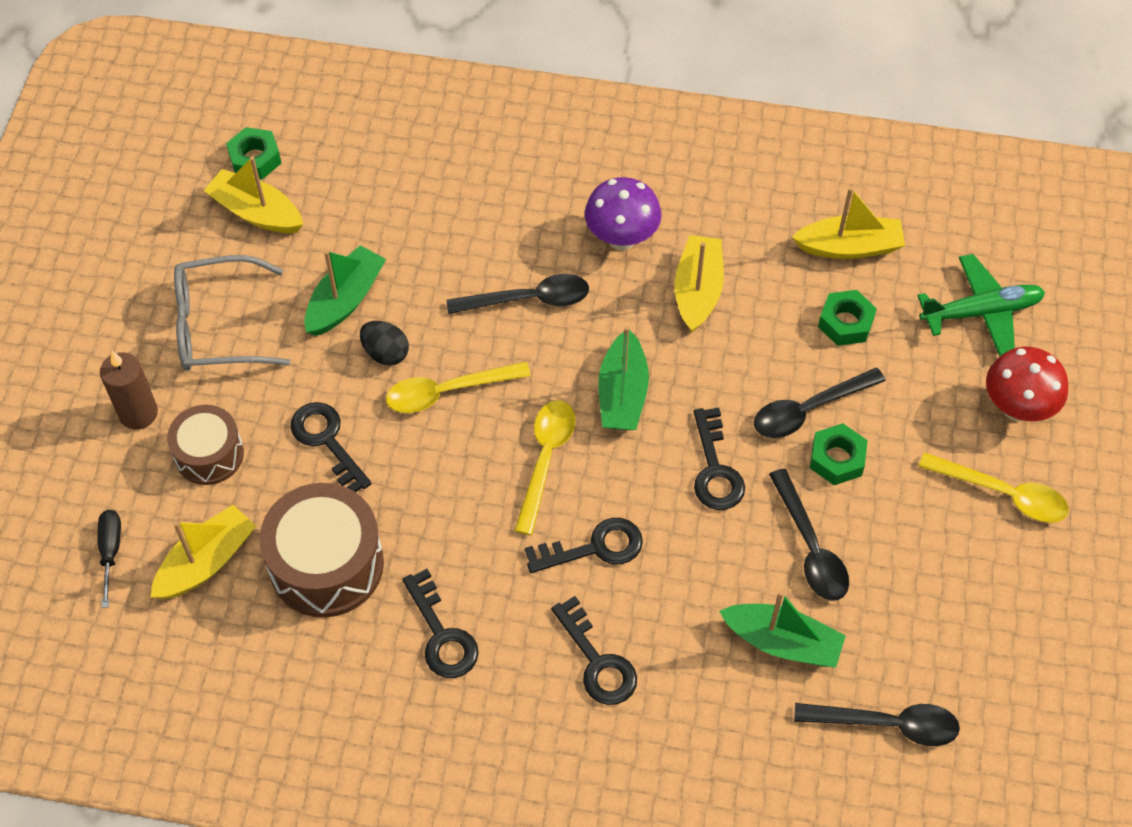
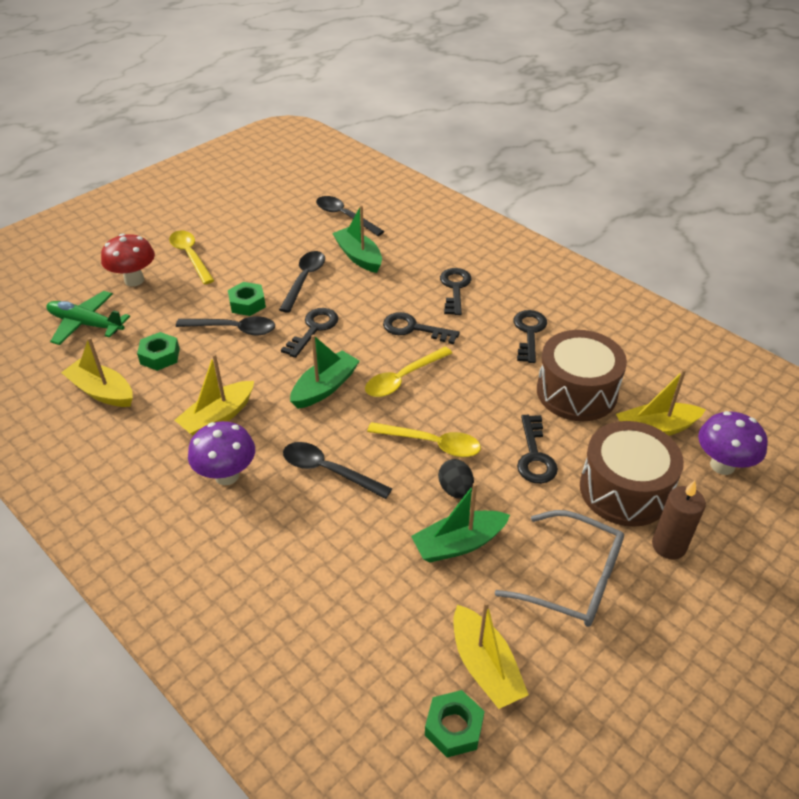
camera: 145 degrees left, 15 degrees down
black screwdriver [98,510,121,608] -> purple mushroom [698,411,768,475]
brown drum [167,405,244,485] -> brown drum [580,421,684,527], size x1.61

